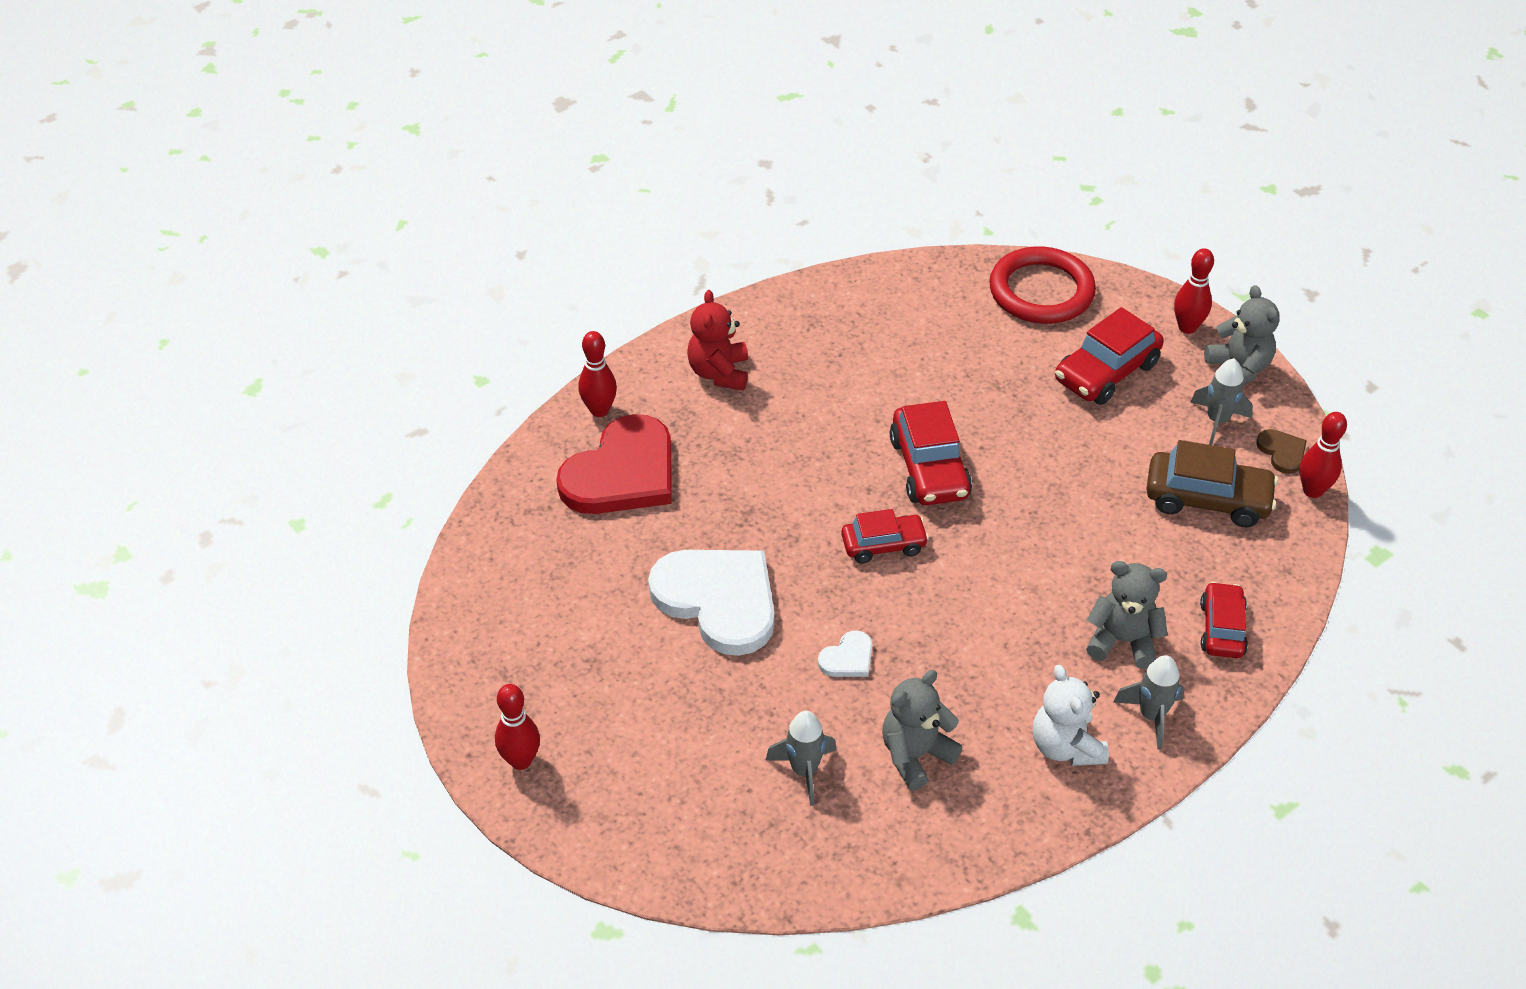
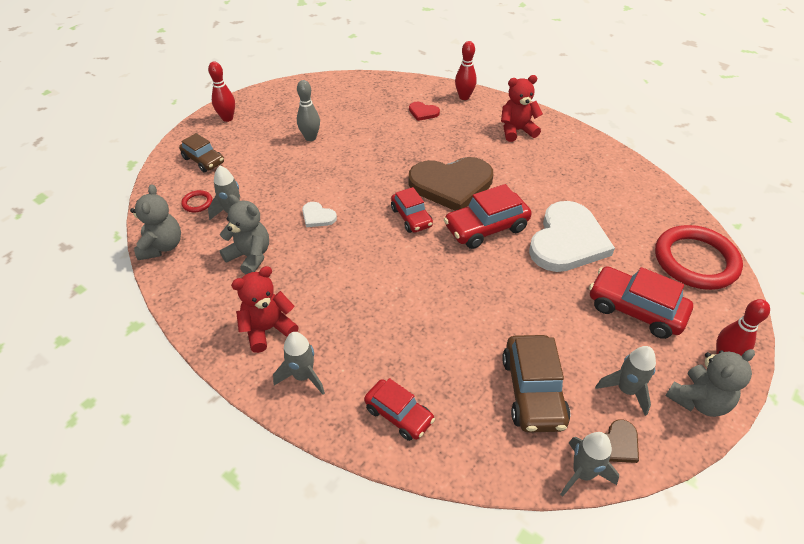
camera: 75 degrees right, 0 degrees up
red heart [556,414,671,514] -> red heart [409,102,440,121], size x0.42
white heart [648,550,775,656] -> white heart moved to [529,201,615,272]
white teddy bear [1033,665,1109,766] -> red teddy bear [231,266,298,353]
grey teddy bear [1086,561,1168,669] -> grey teddy bear moved to [130,184,181,260]
red car [1200,581,1248,658] -> red car turned 45 degrees clockwise [364,378,435,441]
red bowling pin [1300,412,1347,498] -> grey rocket [560,432,619,497]
none -> brown car [179,133,224,172]
none -> red ring [181,190,212,212]
none -> grey bowling pin [297,80,320,141]
none -> brown heart [409,157,493,211]

